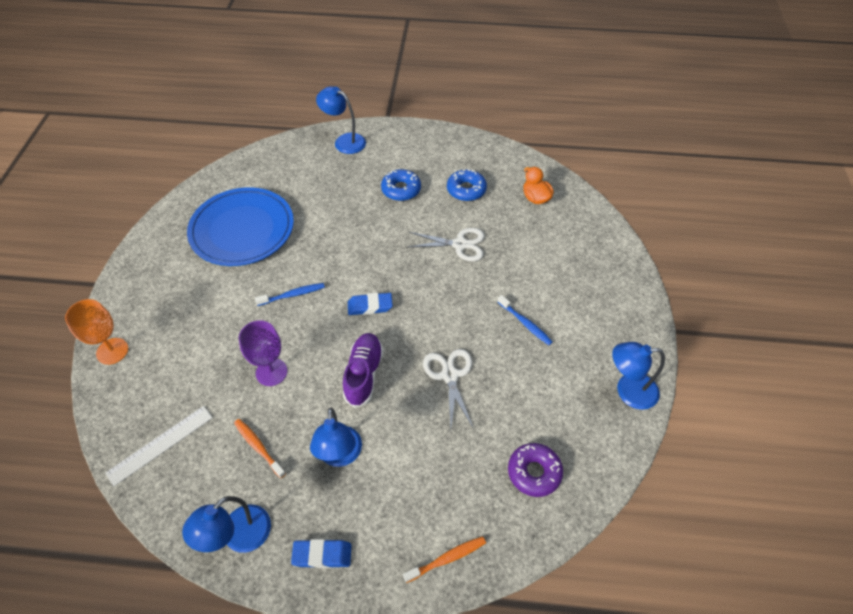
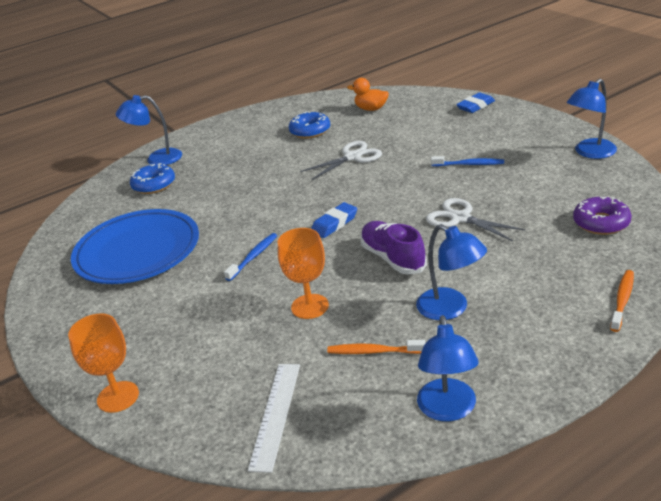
camera: 35 degrees left, 20 degrees down
purple goblet [239,320,287,386] -> orange goblet [278,228,329,319]
blue eraser [291,539,352,568] -> blue eraser moved to [456,93,495,113]
blue donut [381,169,421,201] -> blue donut moved to [130,163,175,194]

